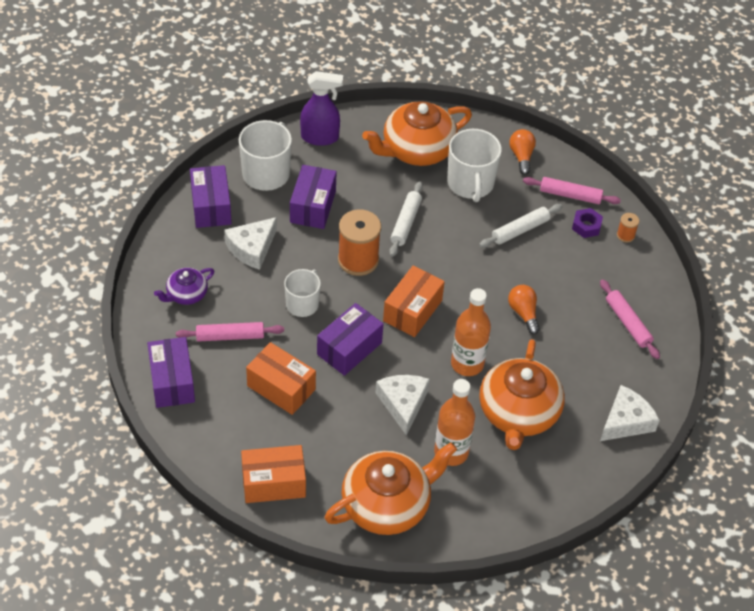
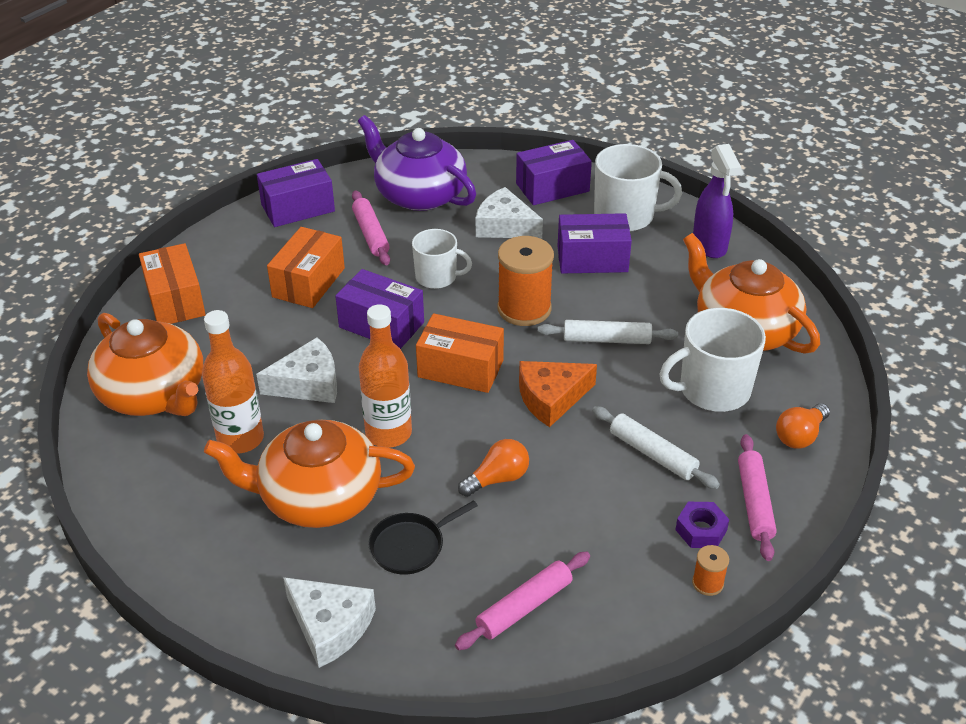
camera: 80 degrees right, 10 degrees down
purple teapot [154,268,214,305] -> purple teapot [358,115,476,211], size x1.94
orange light bulb [509,129,536,175] -> orange light bulb turned 150 degrees clockwise [776,403,830,449]
none -> black pan [368,500,478,575]
none -> orange cheese [519,361,597,427]

